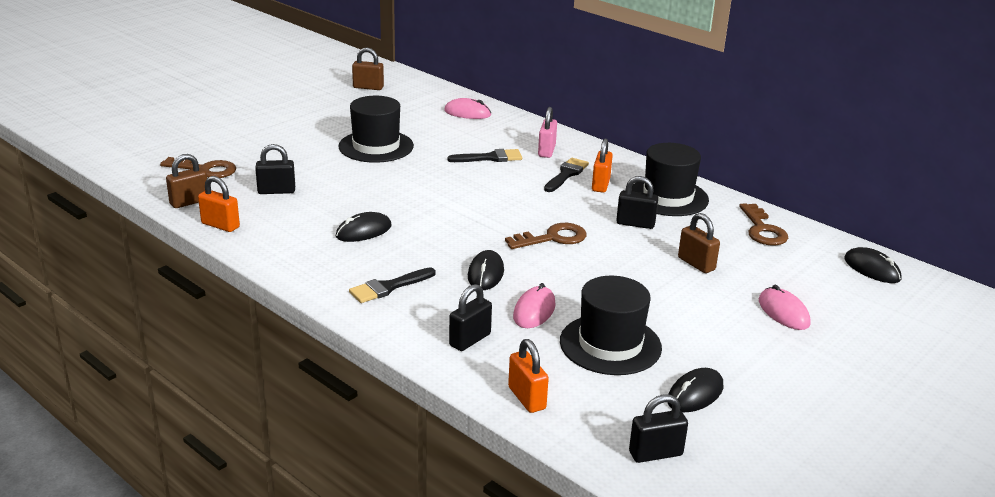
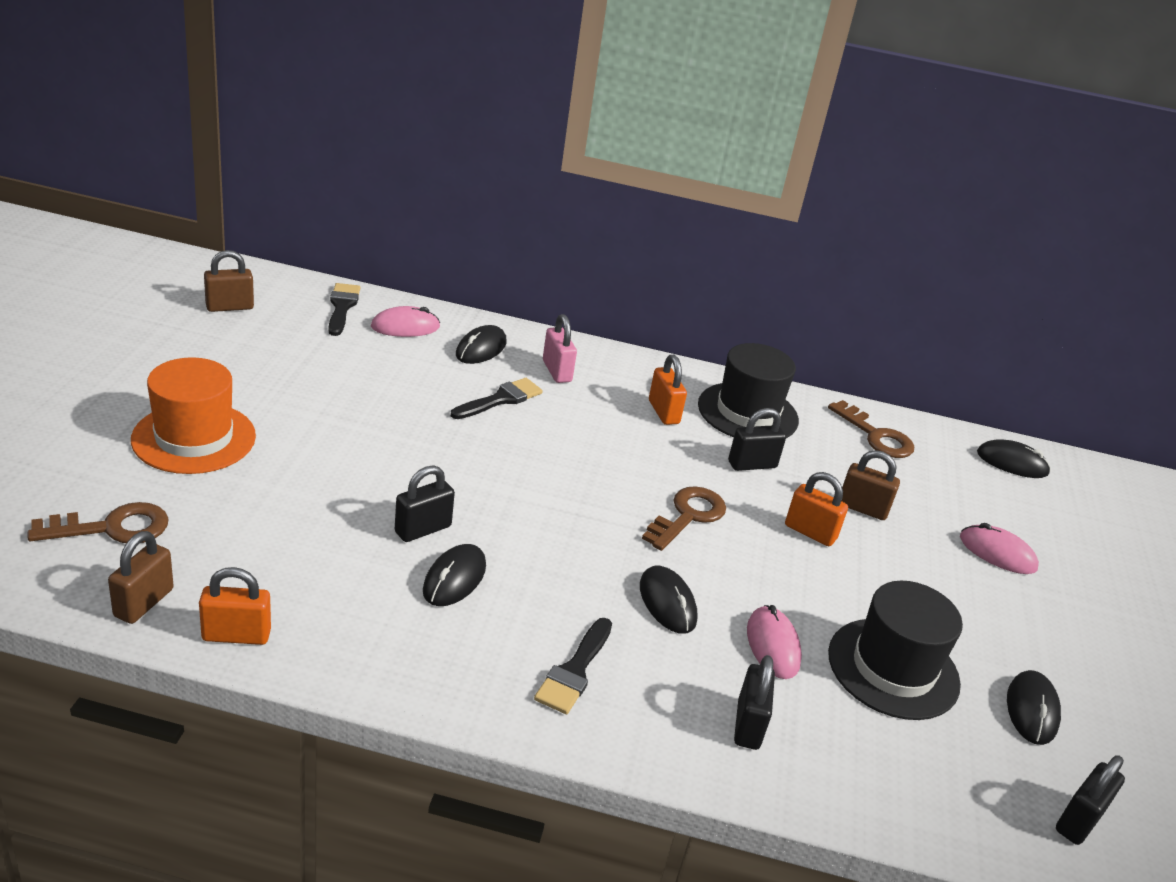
camera: 35 degrees left, 5 degrees up
black padlock [255,144,295,194] -> black padlock moved to [395,465,455,542]
black hat [338,96,414,163] -> none
orange padlock [508,339,549,413] -> orange padlock moved to [785,472,848,546]
black brush [544,158,589,192] -> black brush moved to [328,283,361,336]
none -> orange hat [131,357,256,474]
none -> black mouse [456,325,507,364]

